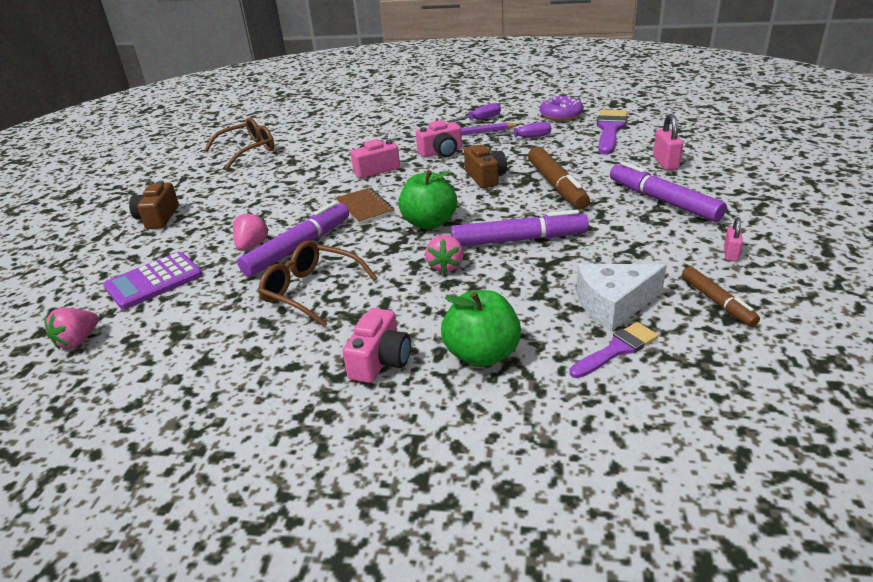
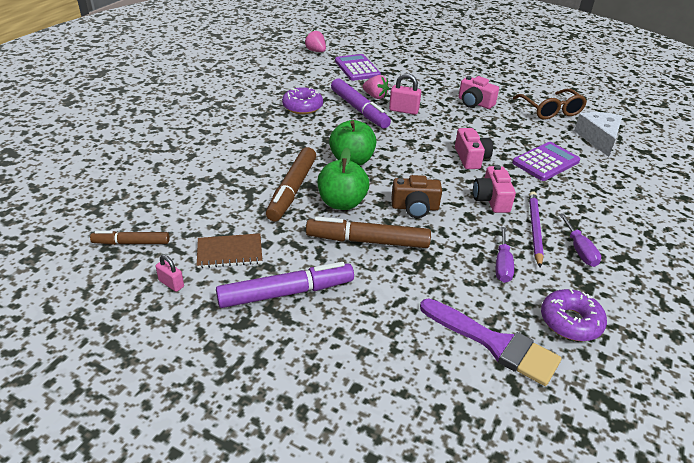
camera: 105 degrees right, 5 degrees up
brown camera [129,181,179,229] -> none
brown glasses [258,241,377,327] -> purple donut [282,87,323,114]
brown notebook [336,188,395,224] -> brown notebook moved to [197,233,262,268]
pink camera [343,308,411,383] -> pink camera moved to [459,76,499,109]
pink strawberry [425,235,464,274] -> none
green apple [441,290,521,367] -> green apple moved to [318,148,369,210]
purple marker [451,210,589,246] -> brown marker [266,147,316,221]
purple brush [569,322,658,378] -> none
white cheese [576,264,667,331] -> white cheese moved to [574,112,622,157]
pink padlock [653,114,683,170] -> pink padlock moved to [389,73,421,115]
none -> purple calculator [512,142,580,181]

